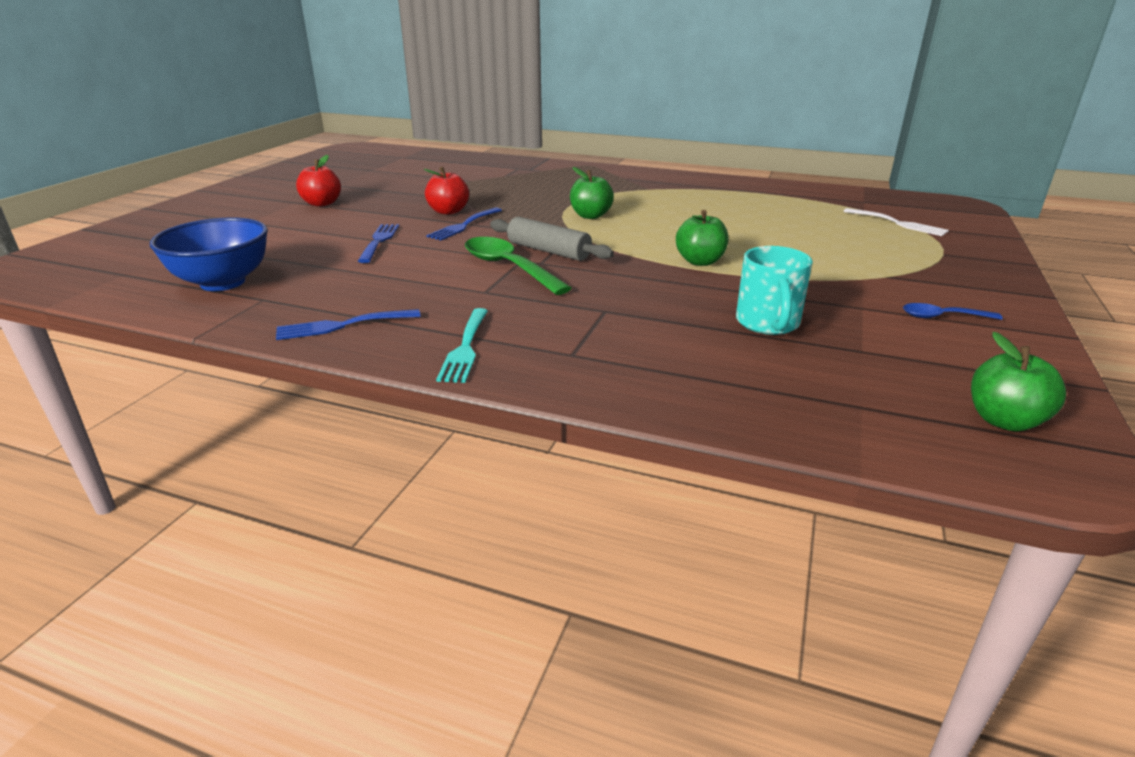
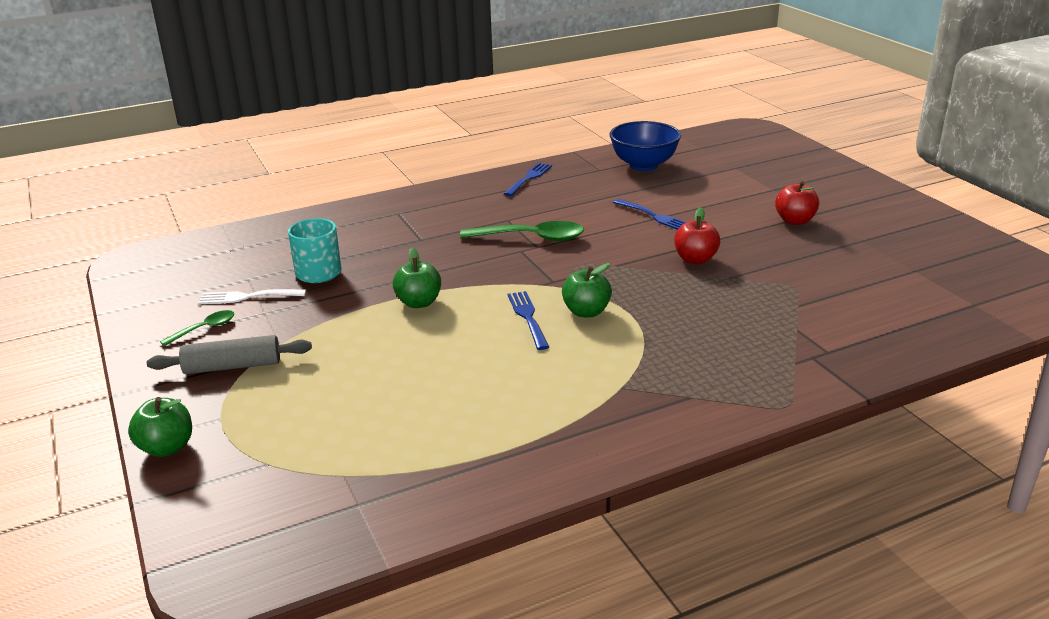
camera: 135 degrees right, 0 degrees up
blue fork [426,207,502,240] -> blue fork moved to [508,291,549,350]
turquoise fork [436,308,488,383] -> none
grey rolling pin [490,217,614,261] -> grey rolling pin moved to [147,335,312,374]
white fork [843,208,949,236] -> white fork moved to [198,289,306,304]
blue spoon [903,303,1003,320] -> green spoon [160,310,235,346]
green apple [971,332,1066,432] -> green apple moved to [128,397,192,457]

